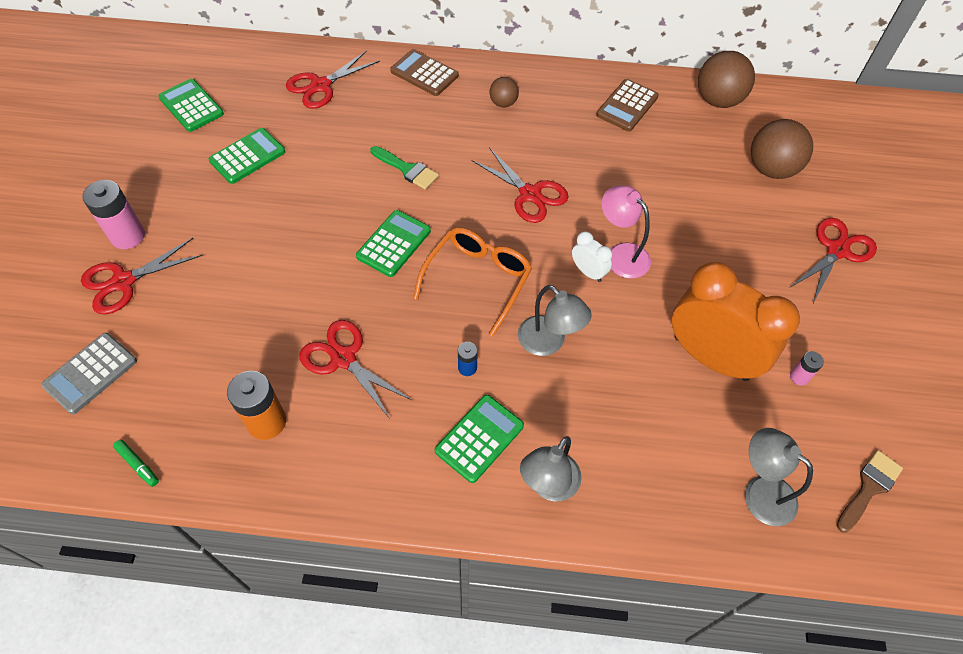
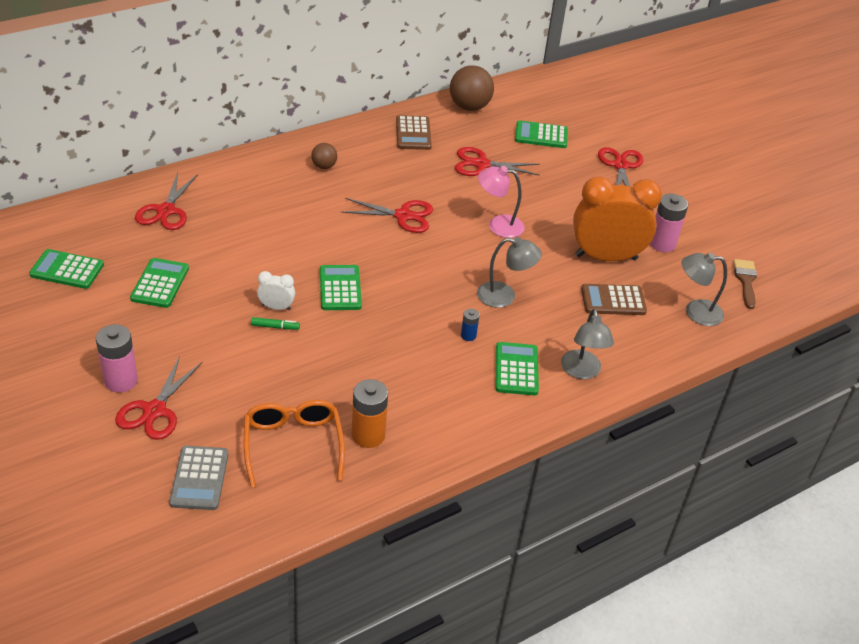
camera: 40 degrees left, 15 degrees down
green marker [113,440,159,487] -> green marker moved to [251,317,300,330]
red scissors [300,320,412,419] -> red scissors moved to [455,147,540,176]
green brush [370,146,439,190] -> none
brown calculator [390,49,459,96] -> brown calculator moved to [581,284,647,315]
orange glasses [413,227,532,336] -> orange glasses moved to [244,400,345,488]
white clock [572,232,612,282] -> white clock moved to [257,271,295,310]
brown ball [751,119,813,179] -> green calculator [515,121,568,148]
pink battery [790,351,824,385] -> pink battery [650,194,688,252], size x1.94

